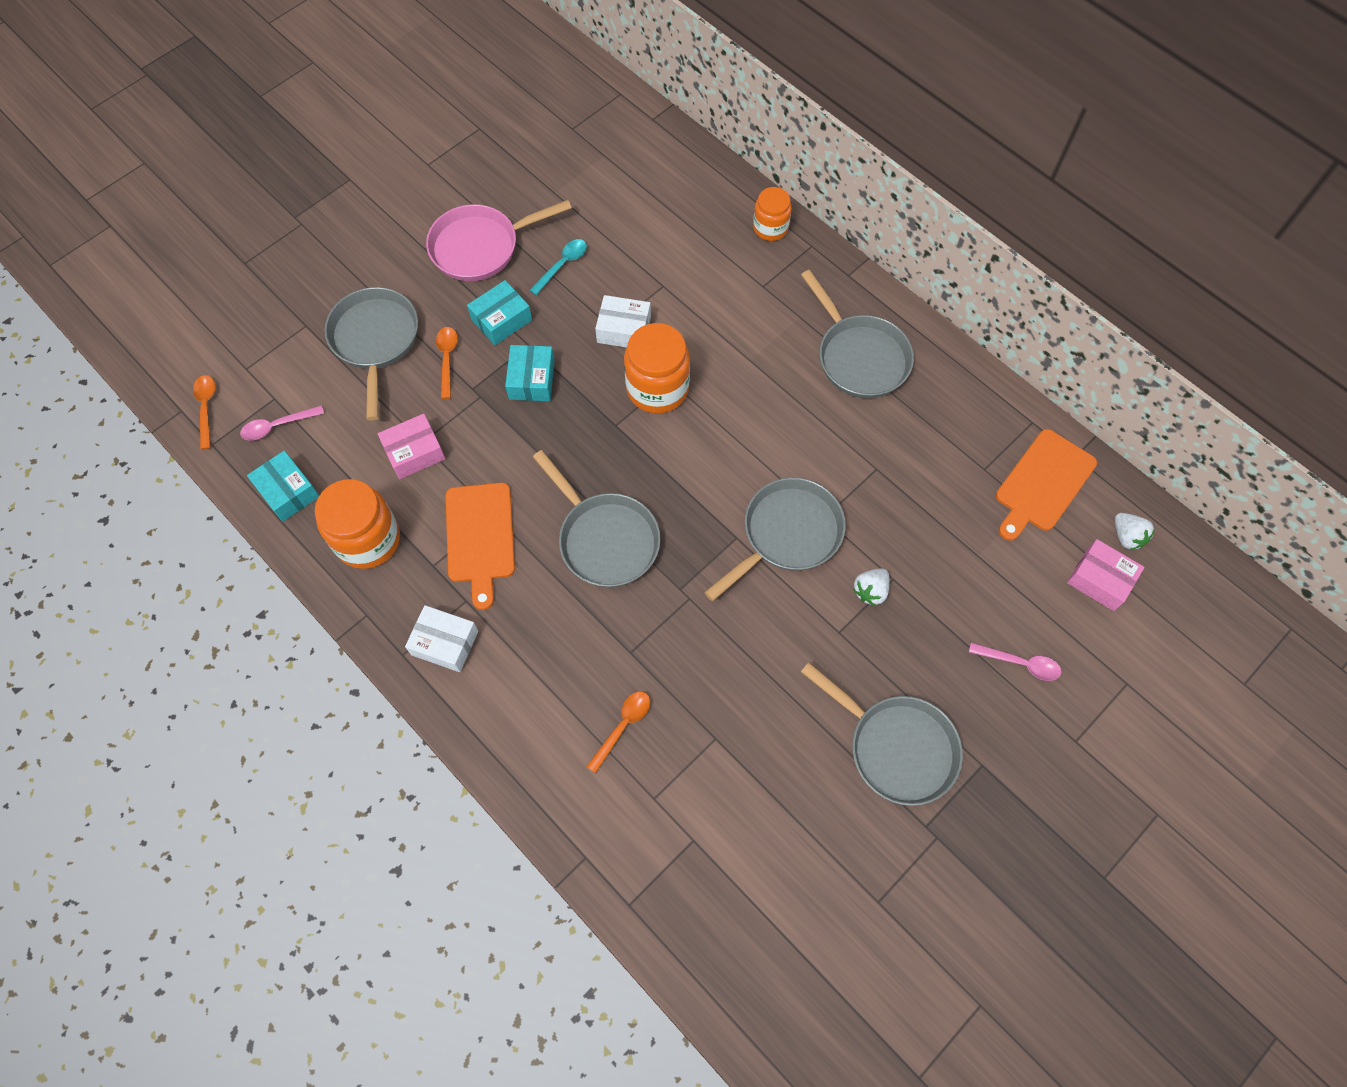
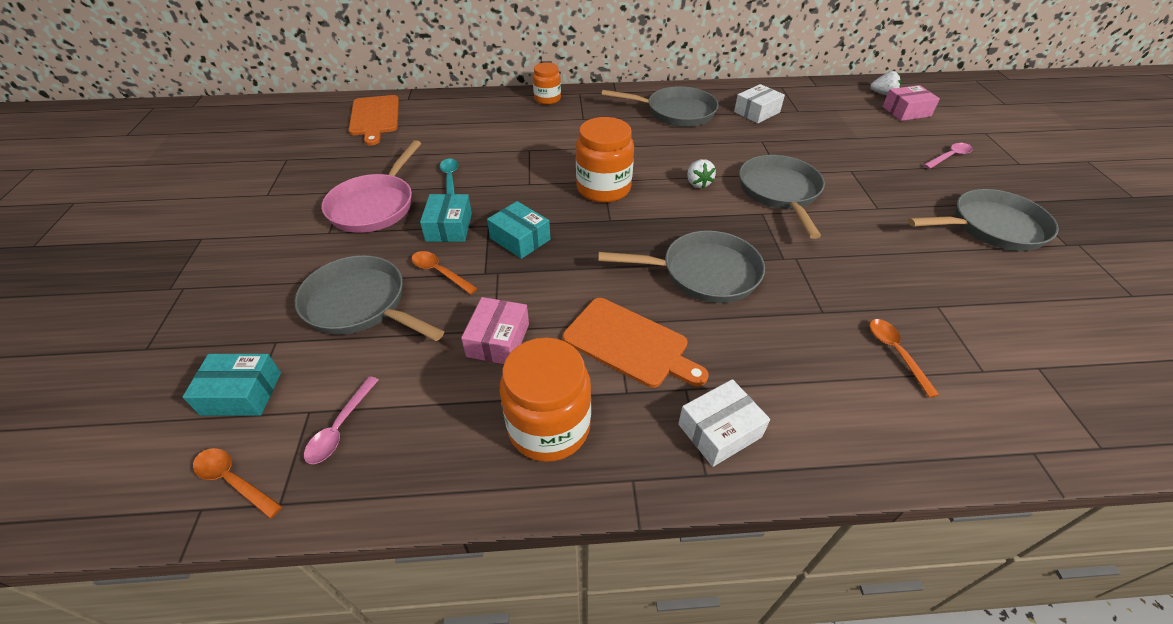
camera: 50 degrees left, 20 degrees down
turquoise box [247,450,319,521] -> turquoise box moved to [183,354,281,416]
white box [595,295,651,348] -> white box moved to [734,84,785,123]
white strawberry [853,568,889,606] -> white strawberry moved to [687,159,716,188]
orange cutting board [996,429,1097,541] -> orange cutting board moved to [349,95,399,145]

